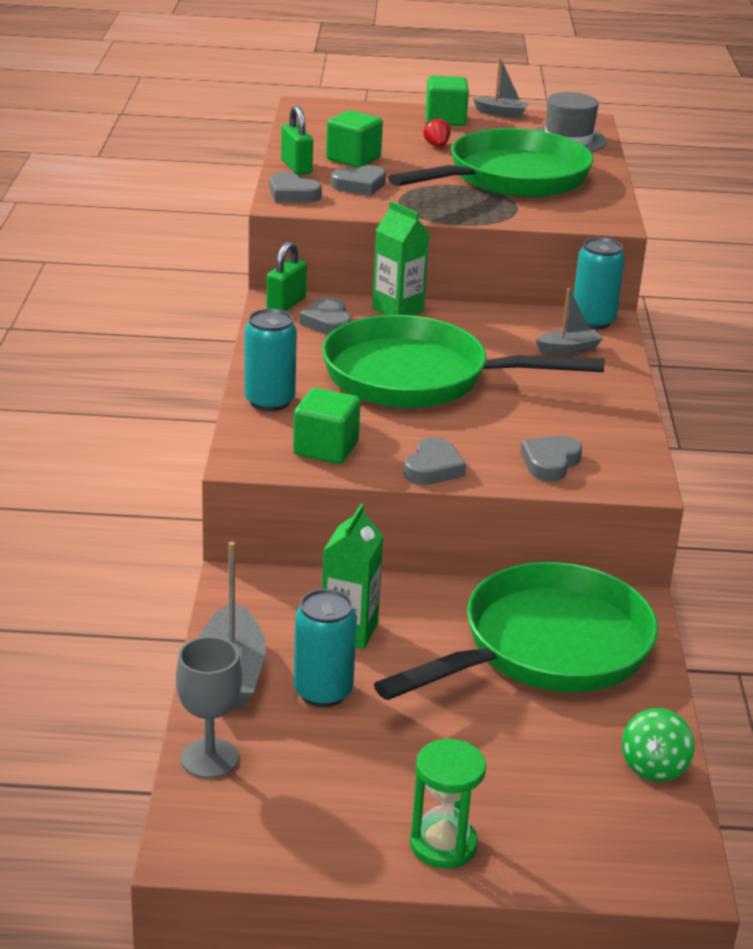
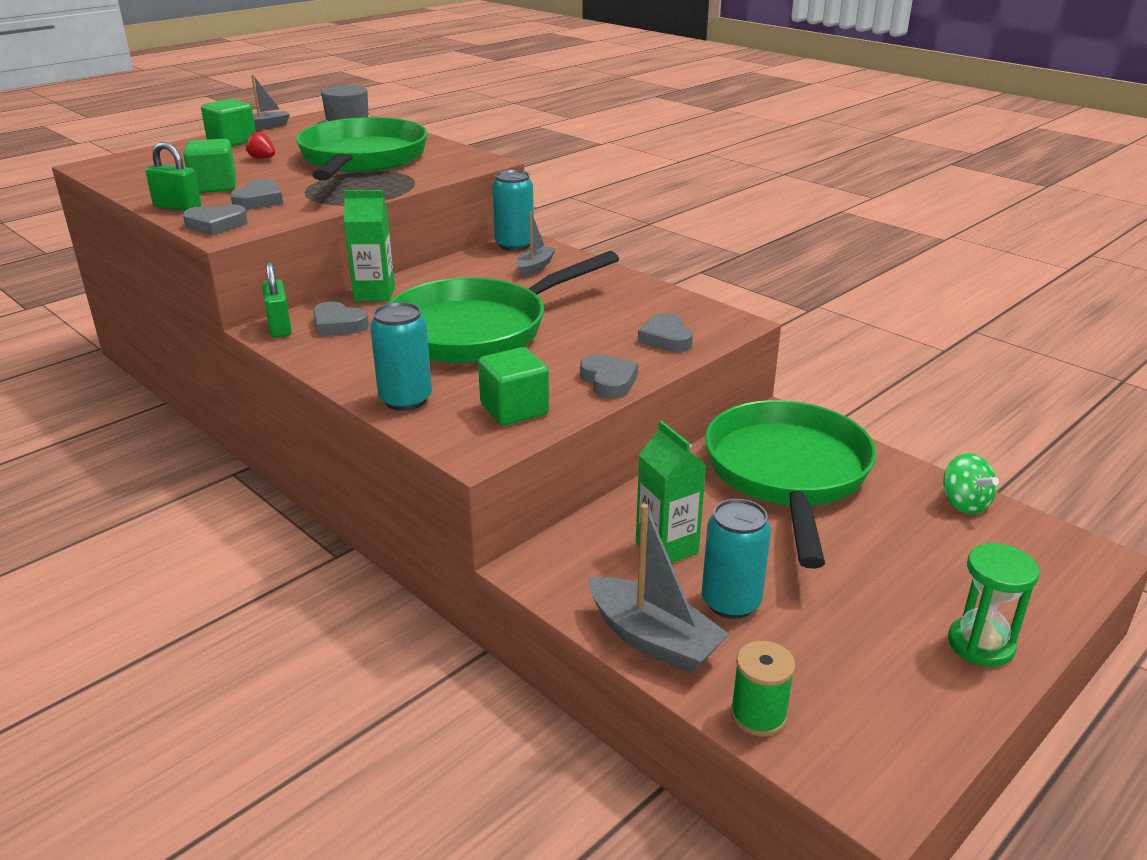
camera: 45 degrees left, 0 degrees up
grey goblet [176,636,242,778] -> green spool [730,641,795,737]

